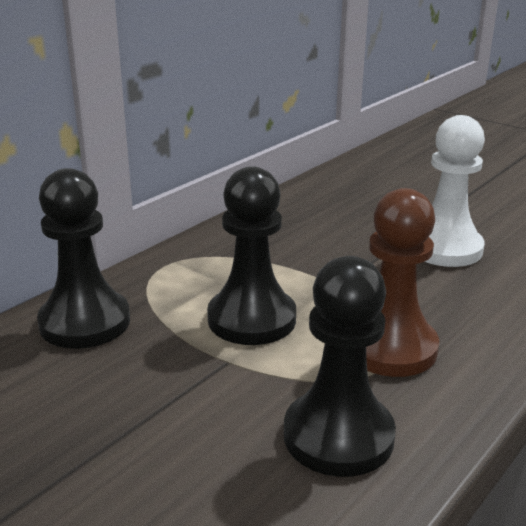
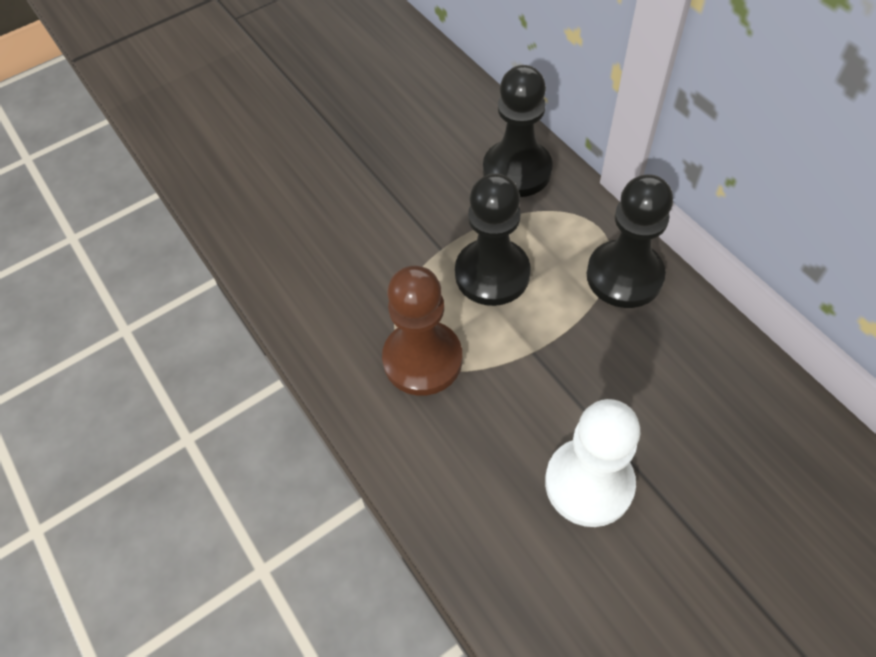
camera: 110 degrees right, 30 degrees up
black pawn [284,256,396,477] -> black pawn moved to [587,174,673,308]

